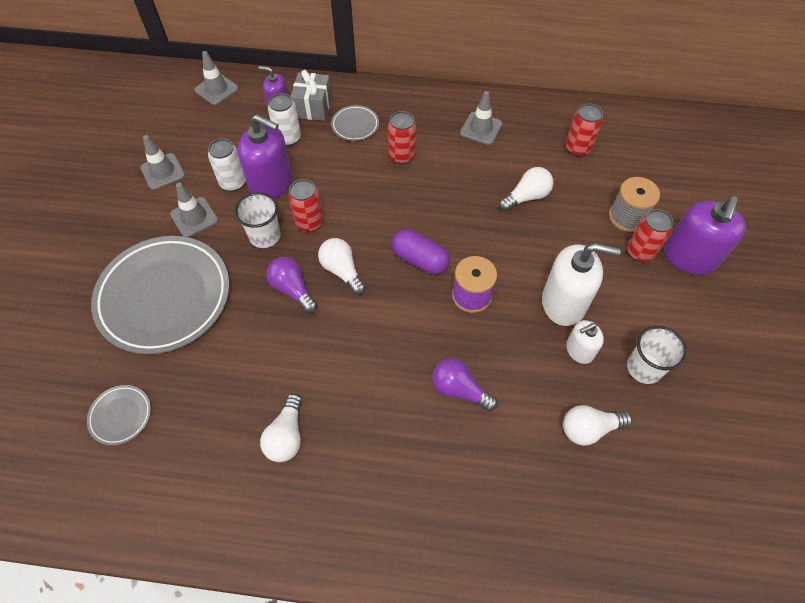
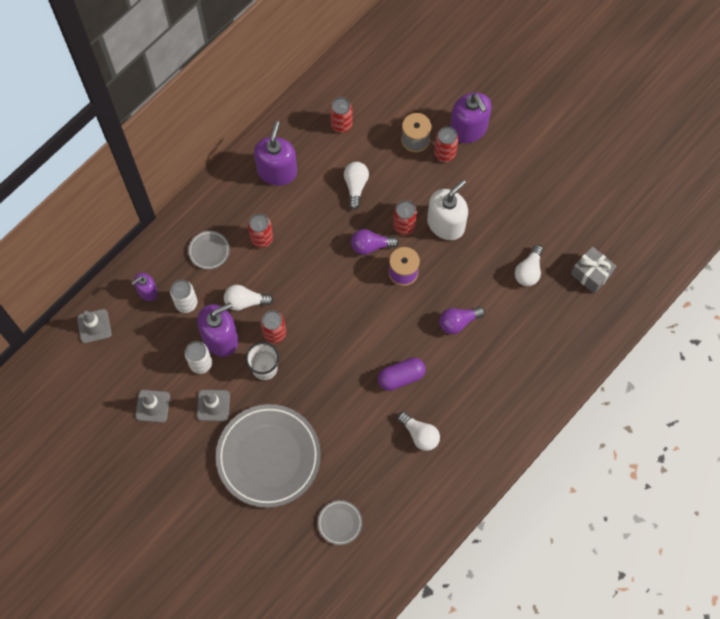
camera: 55 degrees left, 10 degrees up
purple light bulb [267,257,317,313] -> purple light bulb moved to [351,229,399,255]
grey gift [291,70,332,121] -> grey gift moved to [571,246,616,294]
white light bulb [318,238,366,295] -> white light bulb moved to [224,285,274,311]
purple capsule [392,229,450,275] -> purple capsule moved to [378,357,426,391]
grey traffic cone [460,91,502,145] -> purple soap dispenser [254,121,297,186]
white soap dispenser [566,320,604,364] -> none
white cup [627,326,687,384] -> none
none -> red can [393,201,417,235]

